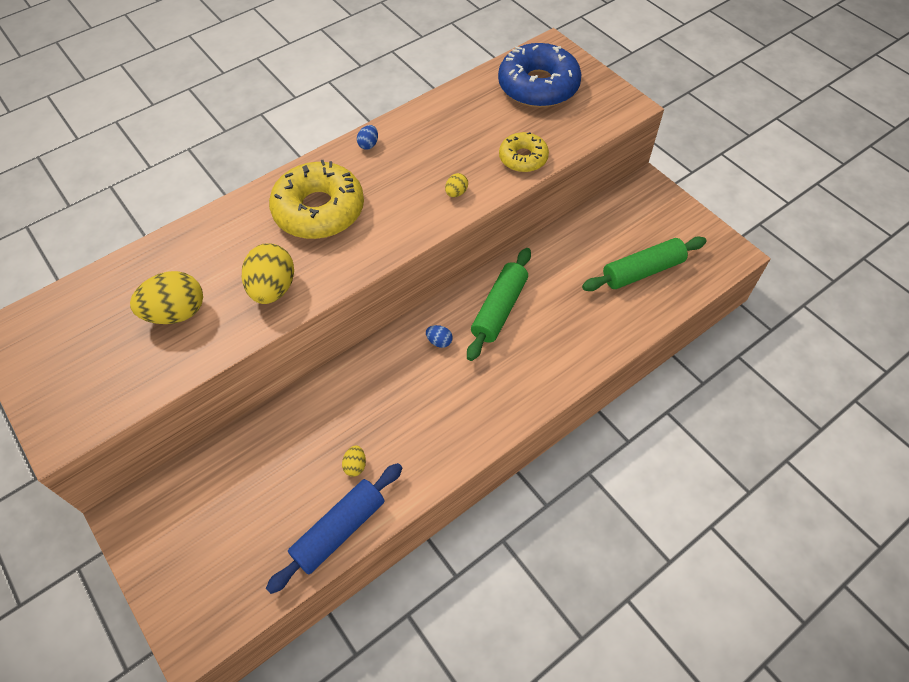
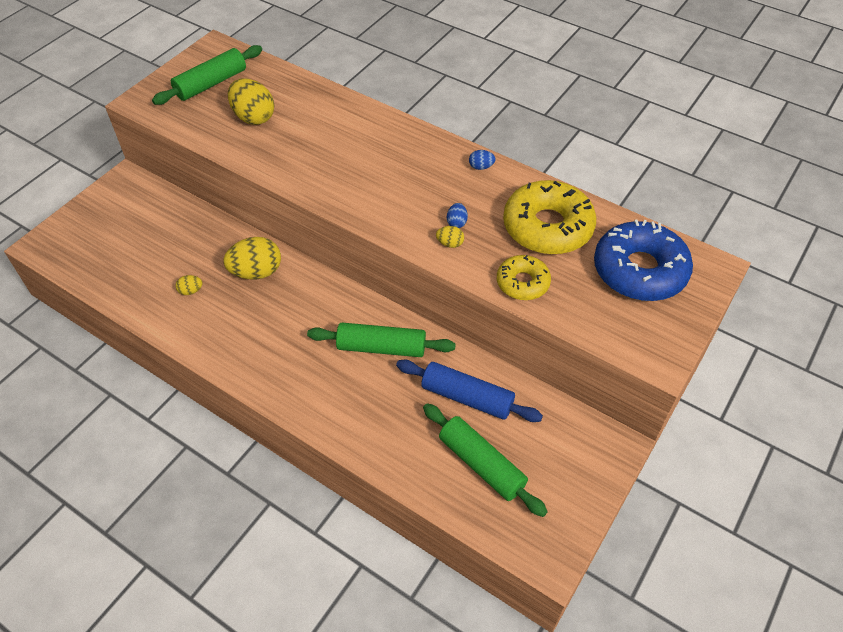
camera: 70 degrees right, 5 degrees down
yellow egg [242,243,294,304] -> yellow egg moved to [223,237,281,280]
blue rolling pin [266,463,402,594] -> blue rolling pin moved to [396,359,543,422]
yellow donut [269,160,364,239] -> yellow donut moved to [503,180,596,255]
blue egg [426,325,453,348] -> blue egg moved to [447,203,468,228]
none -> green rolling pin [152,45,262,105]

